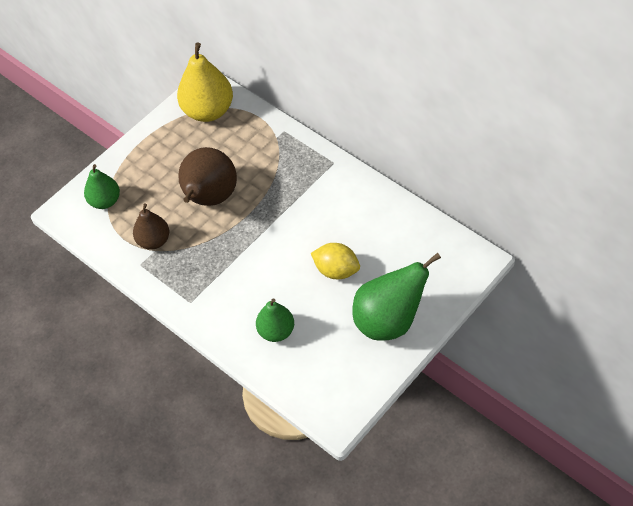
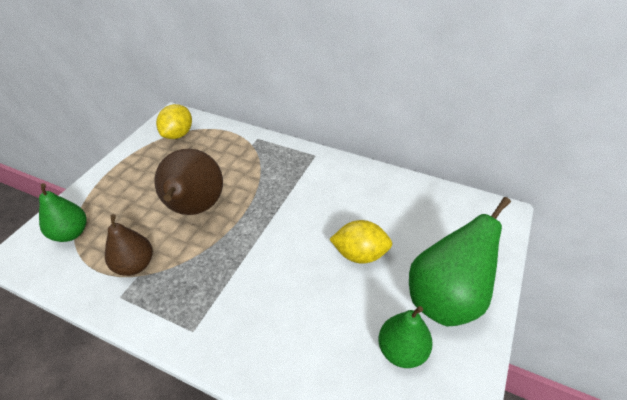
camera: 20 degrees left, 10 degrees down
yellow pear [177,42,233,122] -> yellow lemon [156,104,192,139]
green pear [256,298,294,342] -> green pear moved to [378,306,433,368]

